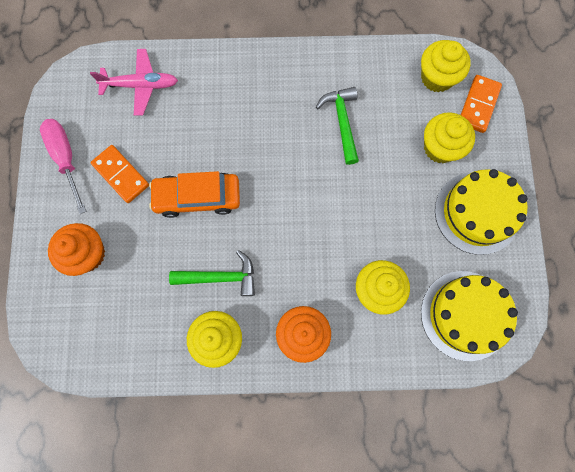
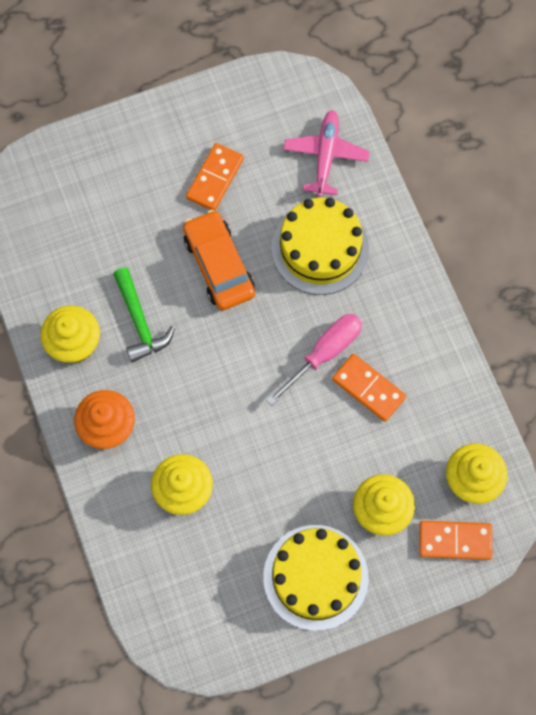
camera: 70 degrees right, 5 degrees down
pink screwdriver [40,119,86,214] -> pink screwdriver moved to [266,314,362,405]
orange cupcake [48,223,105,276] -> none
pink plane [90,49,178,116] -> pink plane turned 150 degrees counterclockwise [283,110,370,197]
green hammer [316,87,359,165] -> orange domino [332,354,406,422]
yellow cake [421,271,518,361] -> yellow cake moved to [271,198,369,295]

